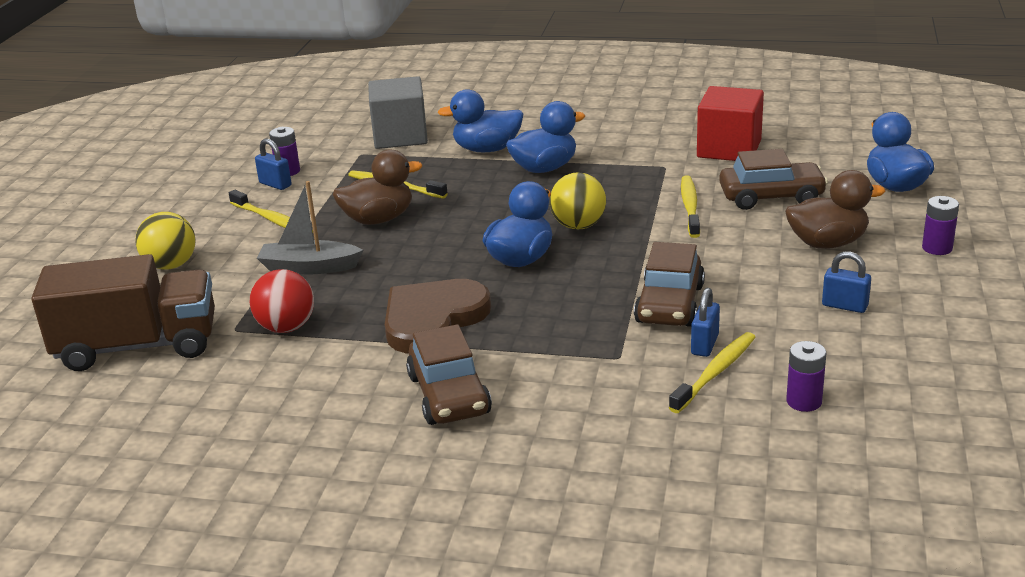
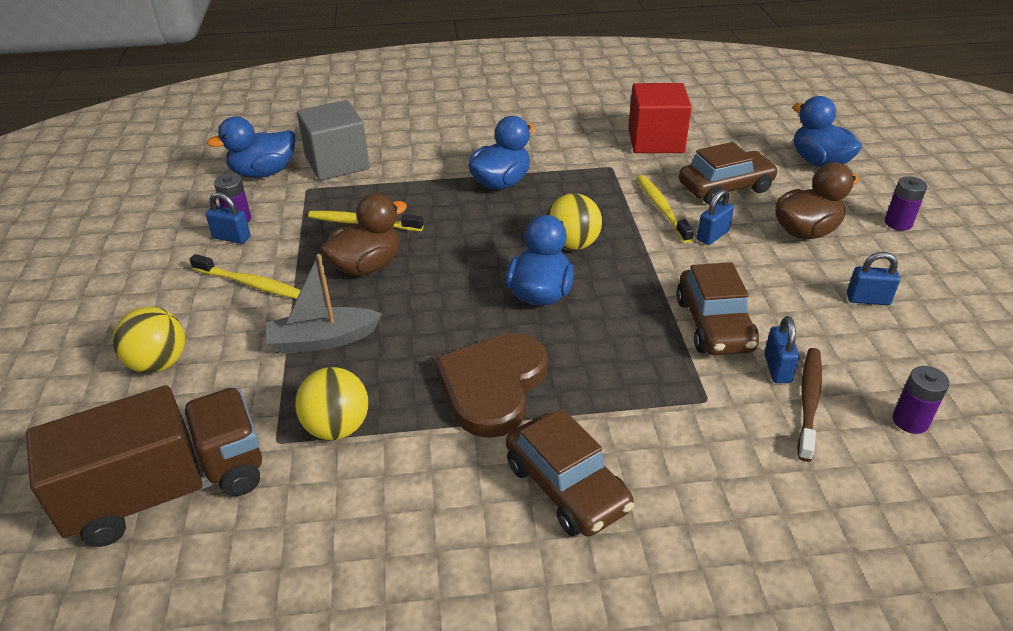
camera: 20 degrees left, 10 degrees up
red ball [250,269,314,333] -> yellow ball [294,367,369,440]
blue duck [437,89,523,152] -> blue duck moved to [206,117,295,178]
yellow toothbrush [669,332,756,413] -> brown toothbrush [797,348,822,462]
none -> blue padlock [697,189,734,245]

